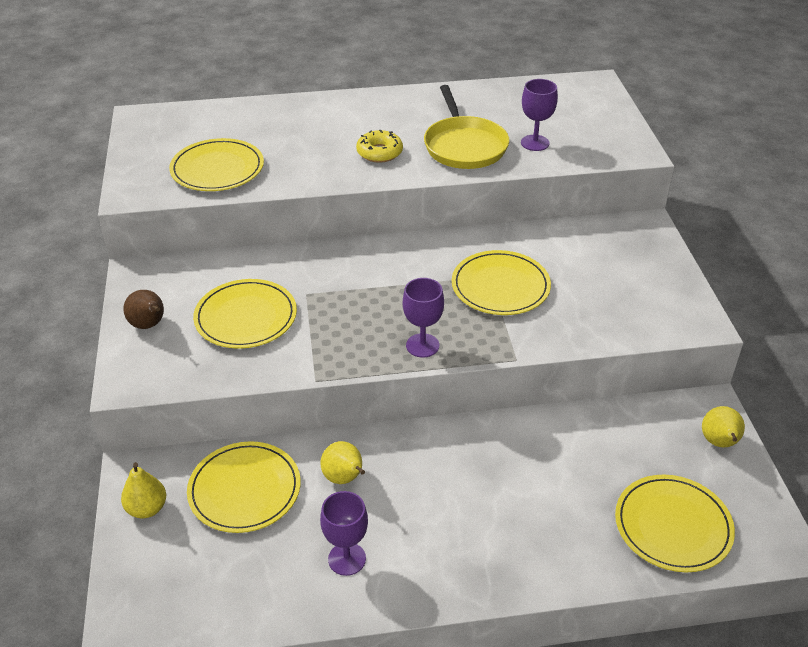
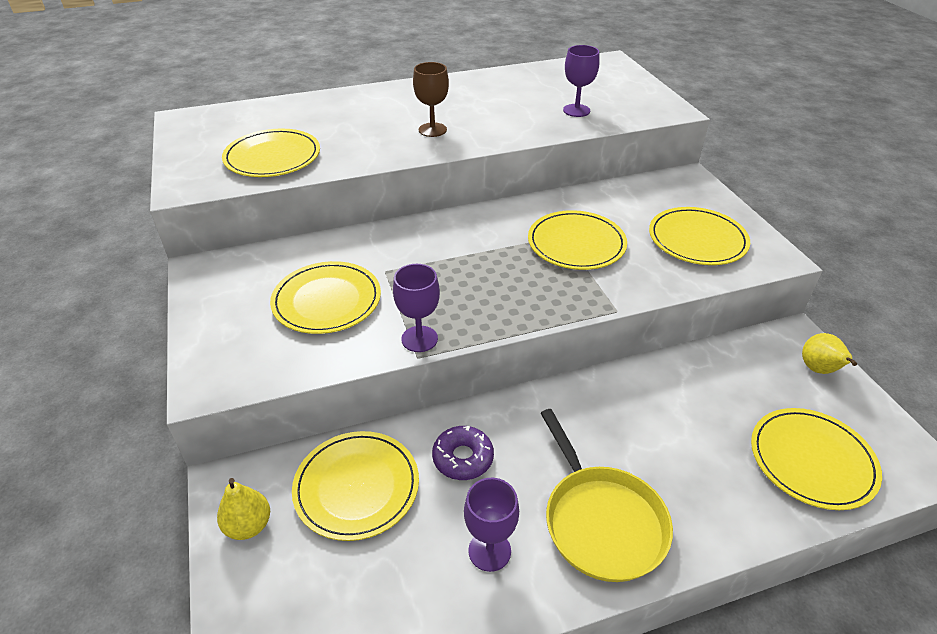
camera: 10 degrees left, 0 degrees up
brown pear [123,290,164,329] -> none
yellow pear [320,441,365,484] -> purple donut [432,426,494,480]
yellow donut [356,130,403,163] -> brown goblet [413,62,449,137]
purple goblet [403,278,444,358] -> purple goblet moved to [393,264,440,352]
yellow pan [424,85,509,169] -> yellow pan moved to [541,409,673,582]
none -> yellow plate [649,207,750,265]

